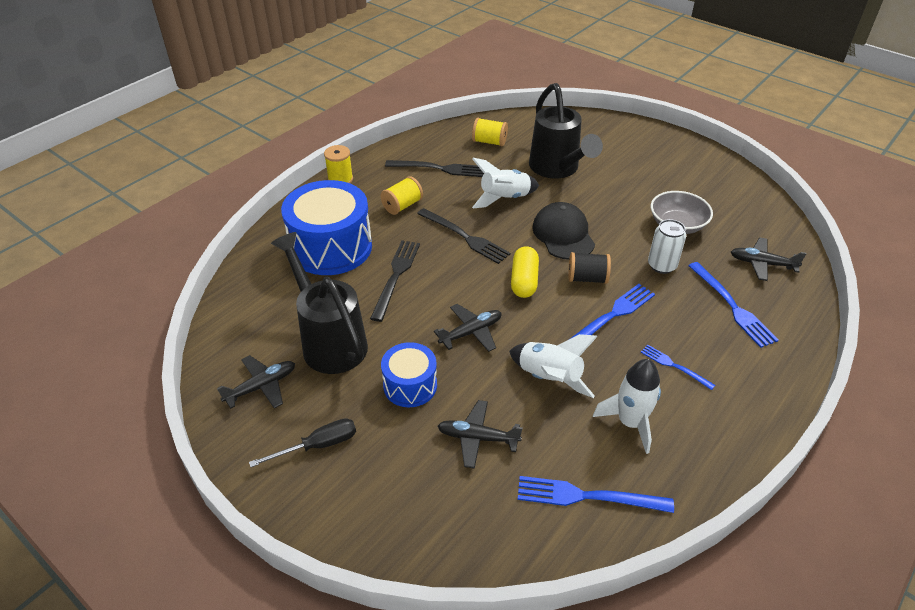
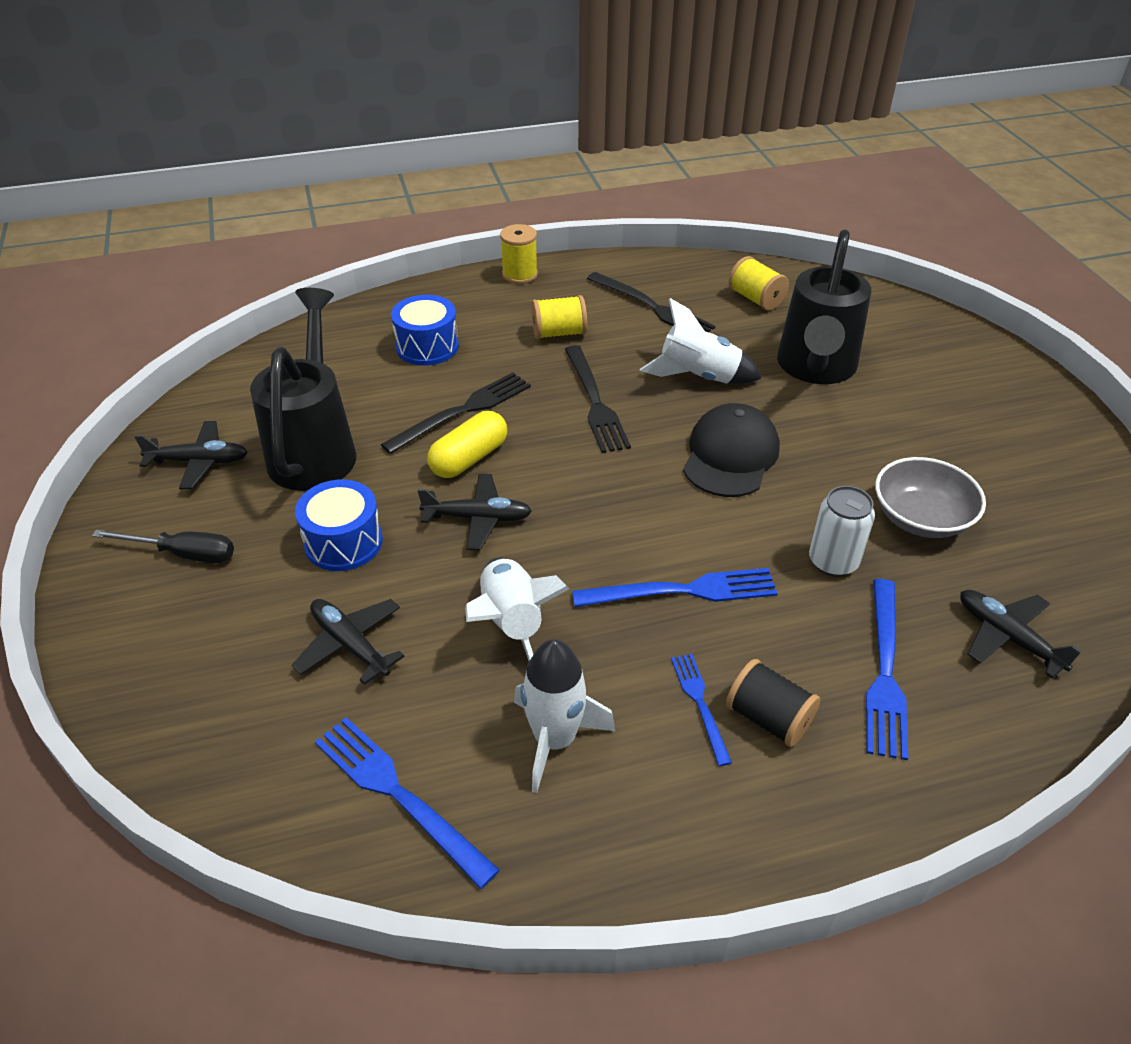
camera: 35 degrees right, 0 degrees up
blue drum [281,180,372,275] -> blue drum [391,295,459,366], size x0.55
yellow capsule [511,246,539,298] -> yellow capsule moved to [427,411,507,478]
black spool [568,252,611,284] -> black spool moved to [726,659,821,747]

